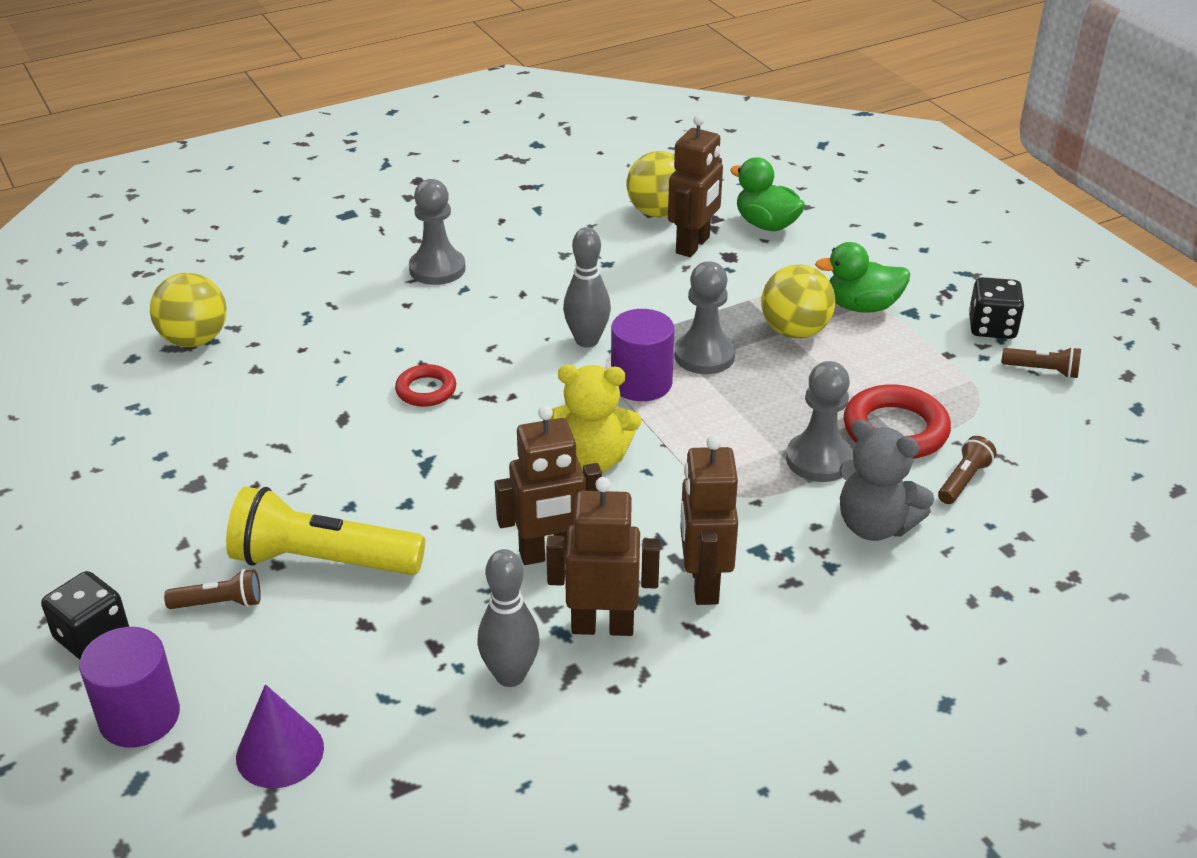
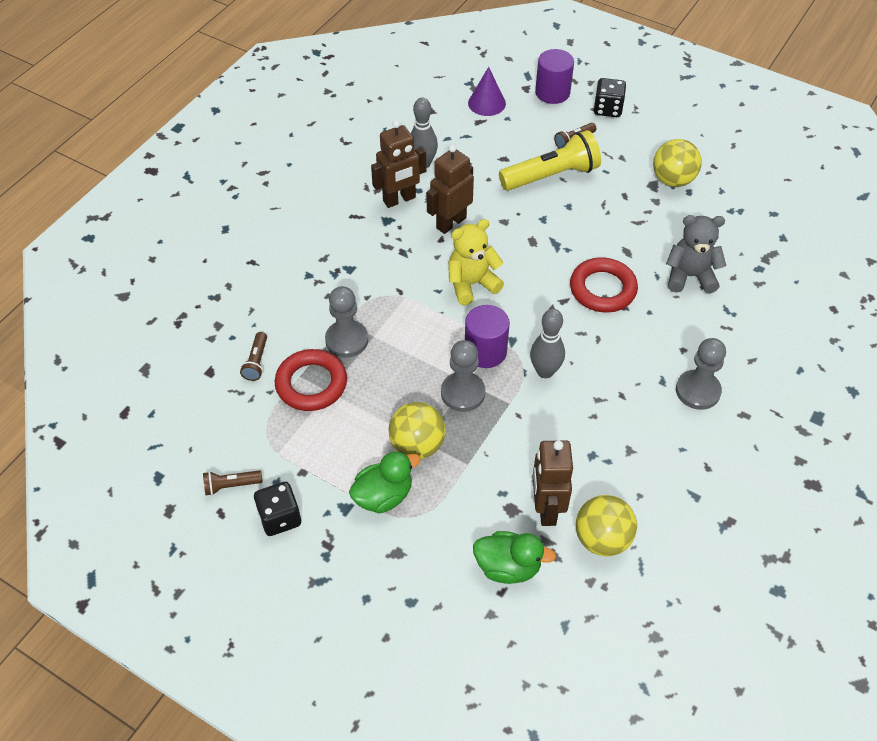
camera: 150 degrees right, 15 degrees up
yellow ball [150,273,227,347] -> yellow ball moved to [653,139,702,187]
red ring [395,364,456,407] -> red ring [570,257,638,313], size x1.68
brown robot [680,435,738,605] -> none
grey teddy bear [839,420,934,541] -> grey teddy bear moved to [666,215,726,294]

